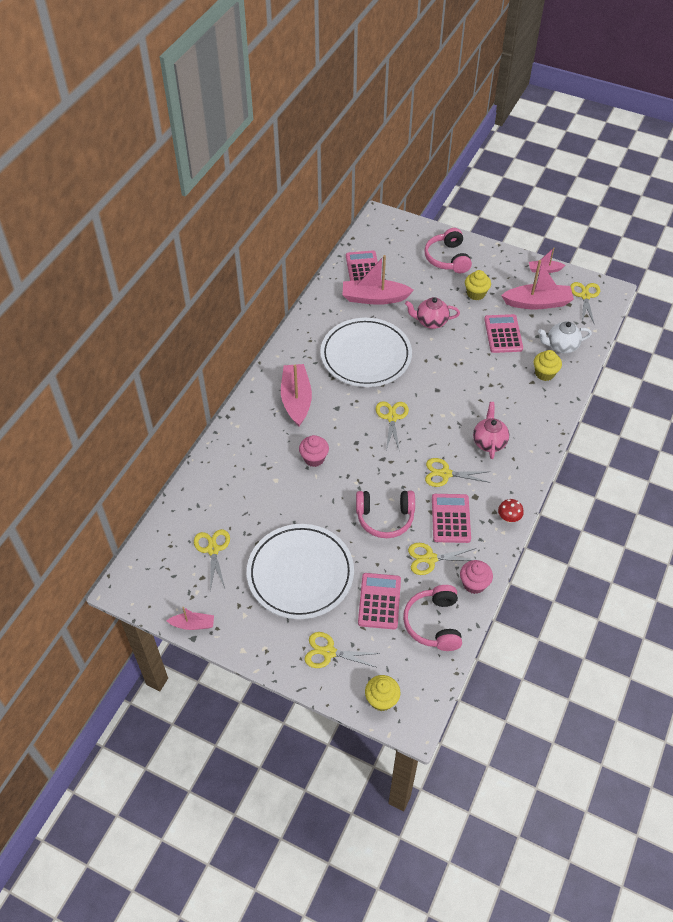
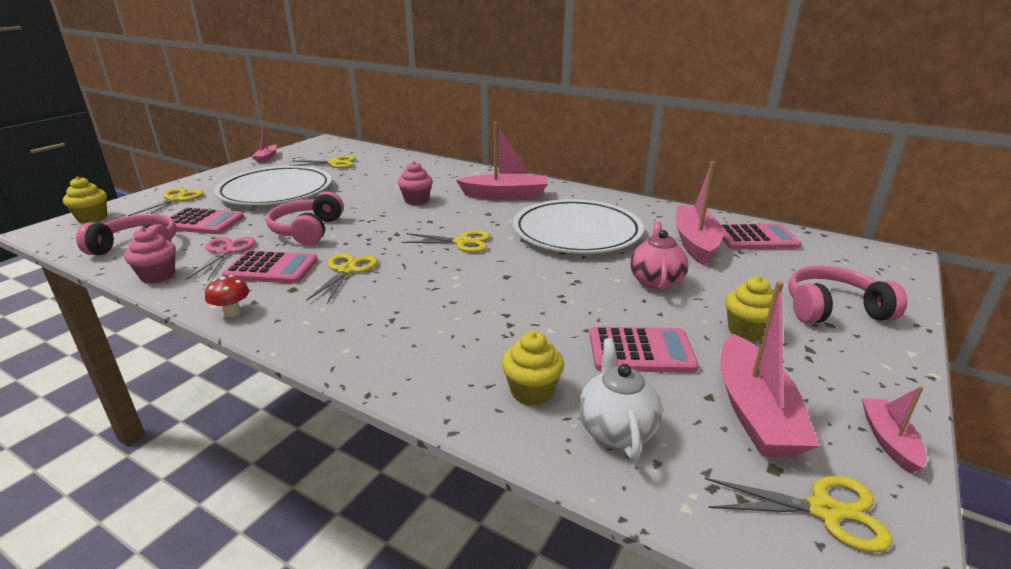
camera: 95 degrees right, 25 degrees down
yellow scissors [408,543,476,575] -> pink scissors [186,237,256,280]
pink teapot [473,402,509,459] -> none

